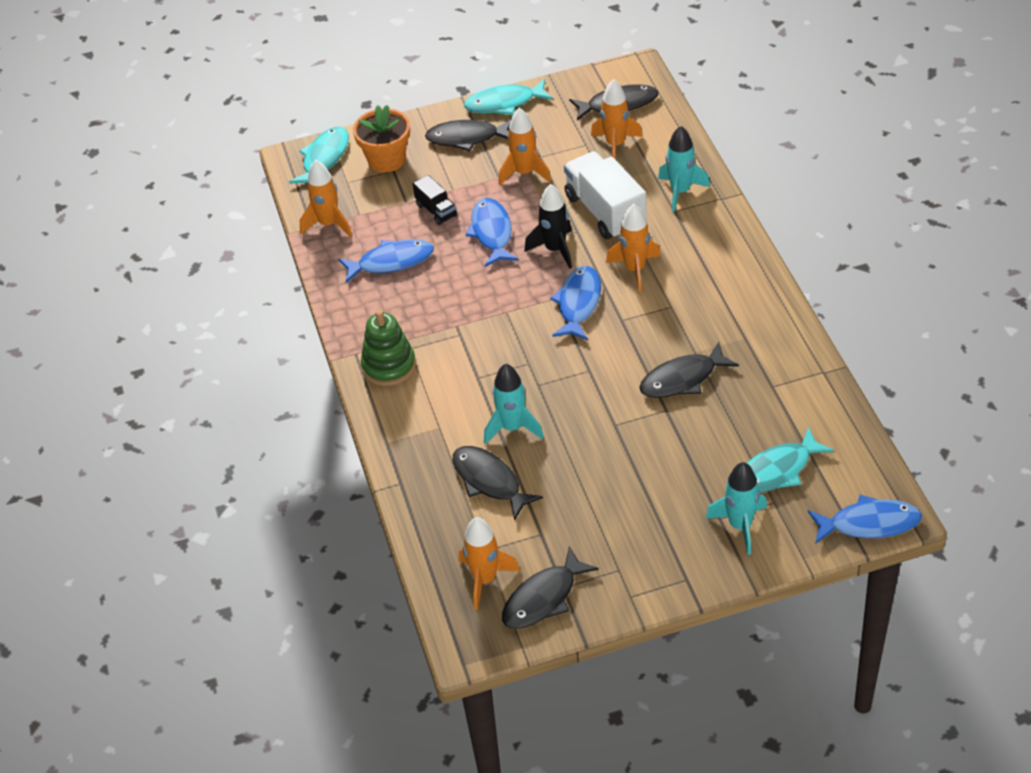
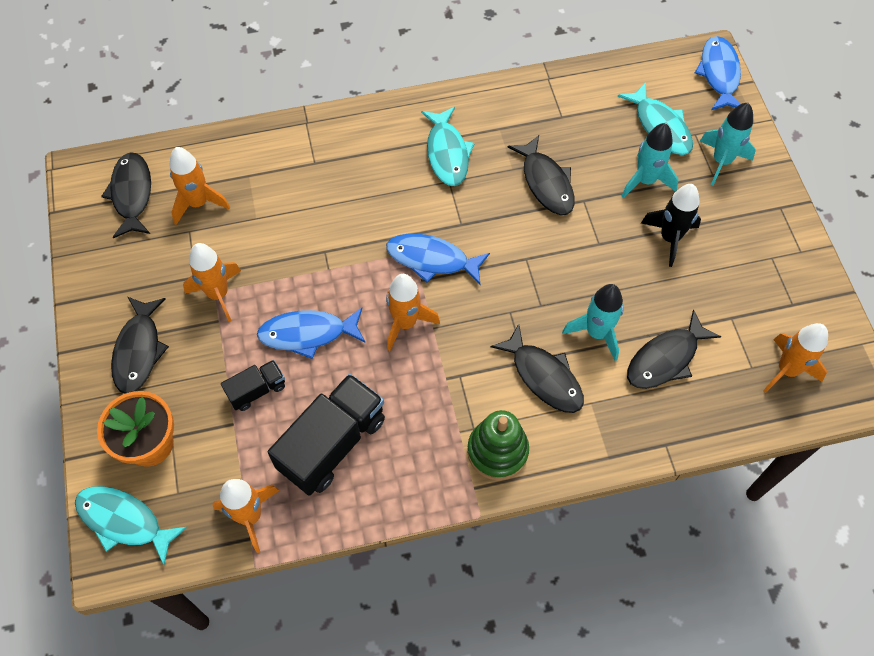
camera: 90 degrees left, 15 degrees up
blue fish [338,239,434,283] -> black truck [268,374,385,495]
turquoise fish [464,79,553,115] -> turquoise fish moved to [421,107,474,186]
black fish [502,546,599,629] -> black fish moved to [490,324,584,413]
black rocket [524,184,572,269] -> black rocket moved to [641,184,701,267]
white truck [564,151,646,239] -> none
orange rocket [606,204,661,292] -> orange rocket moved to [386,274,440,351]
turquoise rocket [658,126,710,212] -> turquoise rocket moved to [621,123,678,198]

